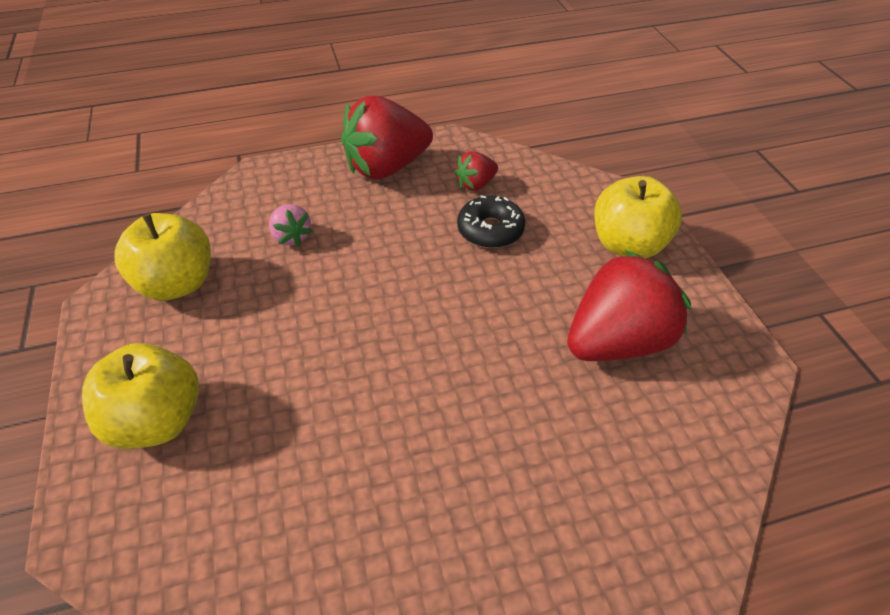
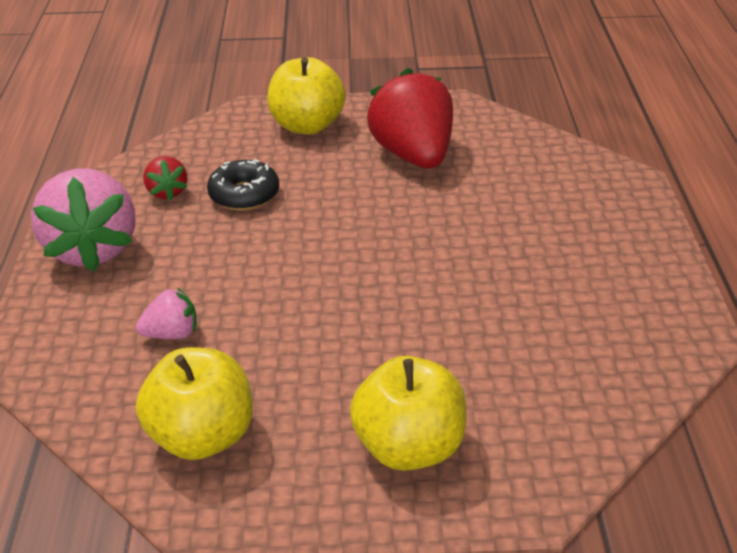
camera: 75 degrees left, 10 degrees down
red strawberry [341,96,433,180] -> pink strawberry [31,169,135,272]

